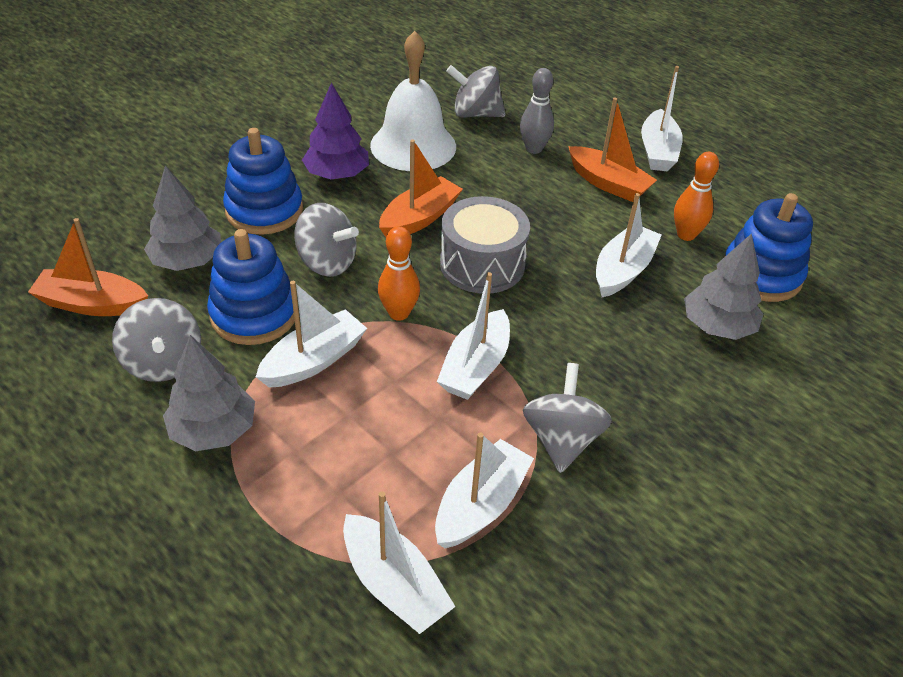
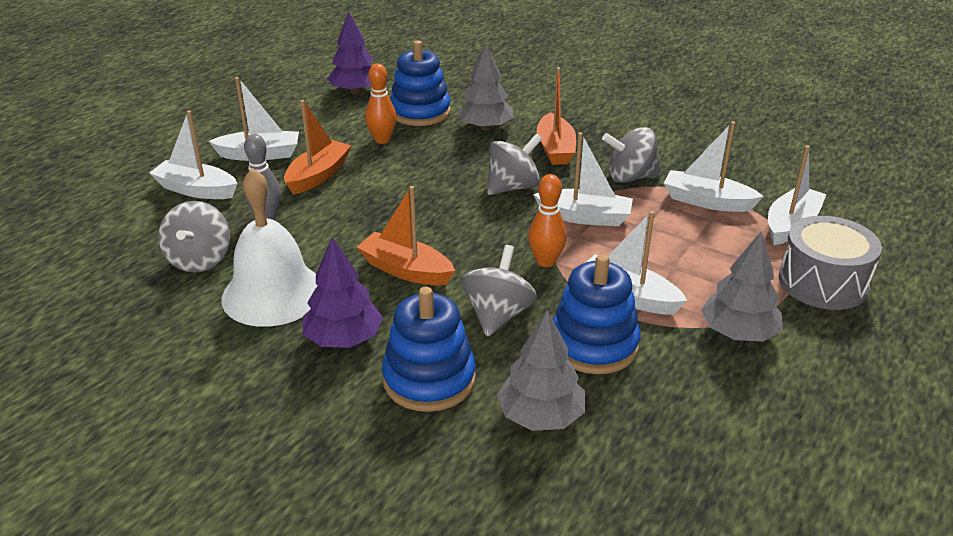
camera: 100 degrees left, 10 degrees down
orange boat [28,218,148,316] -> orange boat moved to [537,67,576,165]
grey spinning top [112,298,201,382] -> grey spinning top moved to [487,133,542,195]
grey drum [440,196,530,293] -> grey drum moved to [779,216,882,310]
white boat [596,193,662,297] -> white boat moved to [149,110,237,199]
none -> purple tree [327,12,374,94]

